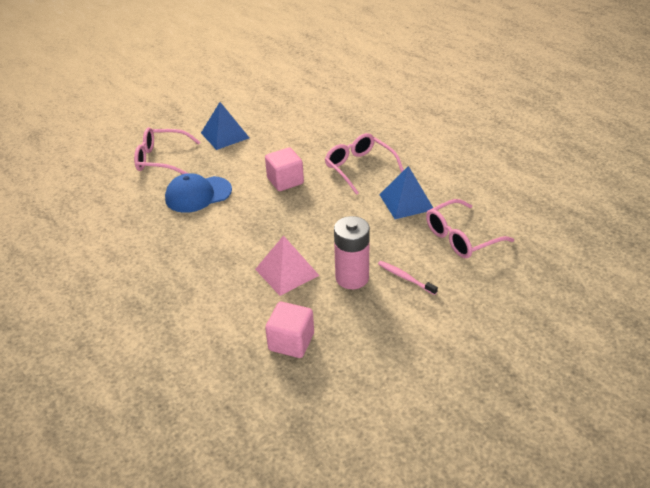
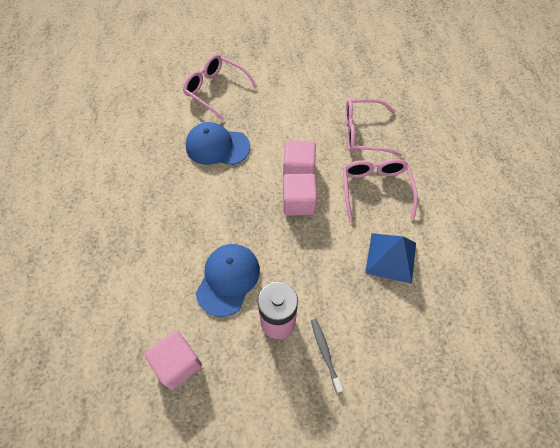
camera: 30 degrees right, 20 degrees up
blue pyramid [201,102,249,150] -> none
pink pyramid [255,235,320,296] -> blue cap [196,244,260,317]
pink toothbrush [378,261,438,295] -> grey toothbrush [311,319,343,393]
pink glasses [426,199,514,258] -> pink glasses moved to [346,99,402,157]
none -> pink cube [283,174,317,216]

